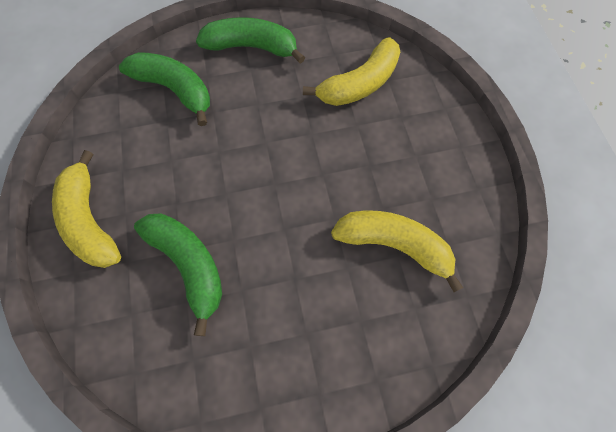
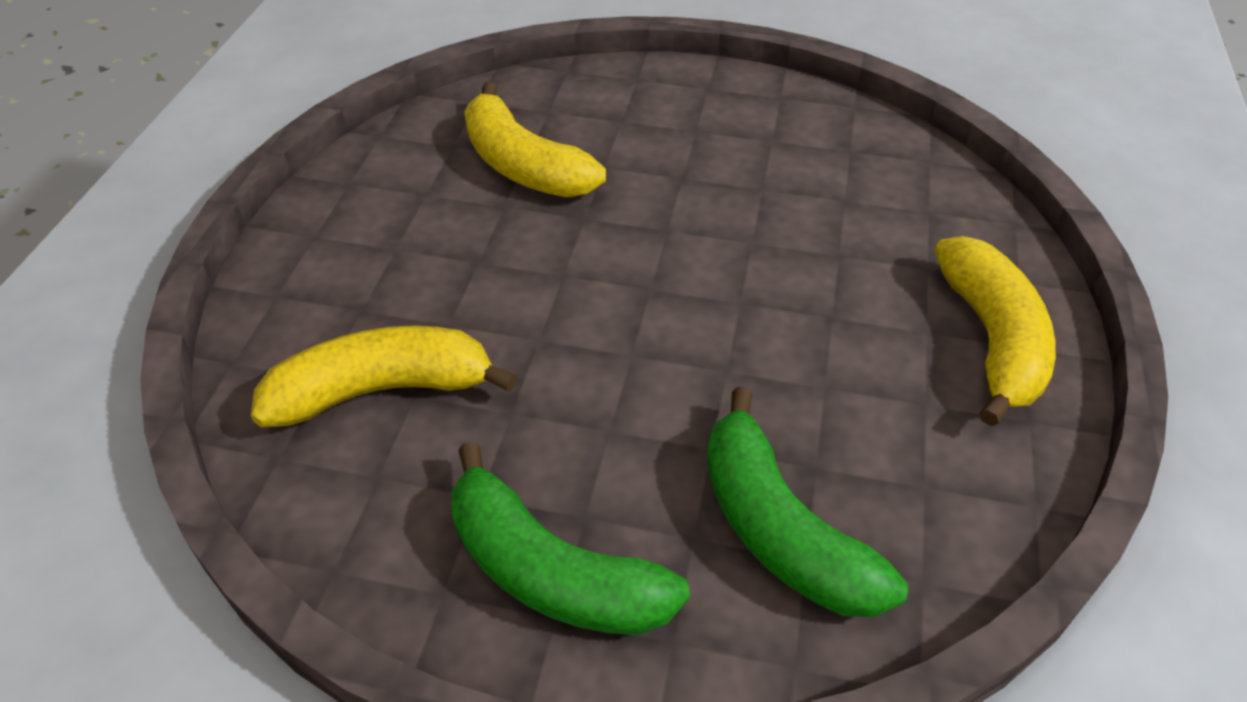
camera: 155 degrees left, 20 degrees down
green banana [134,213,222,336] -> none

